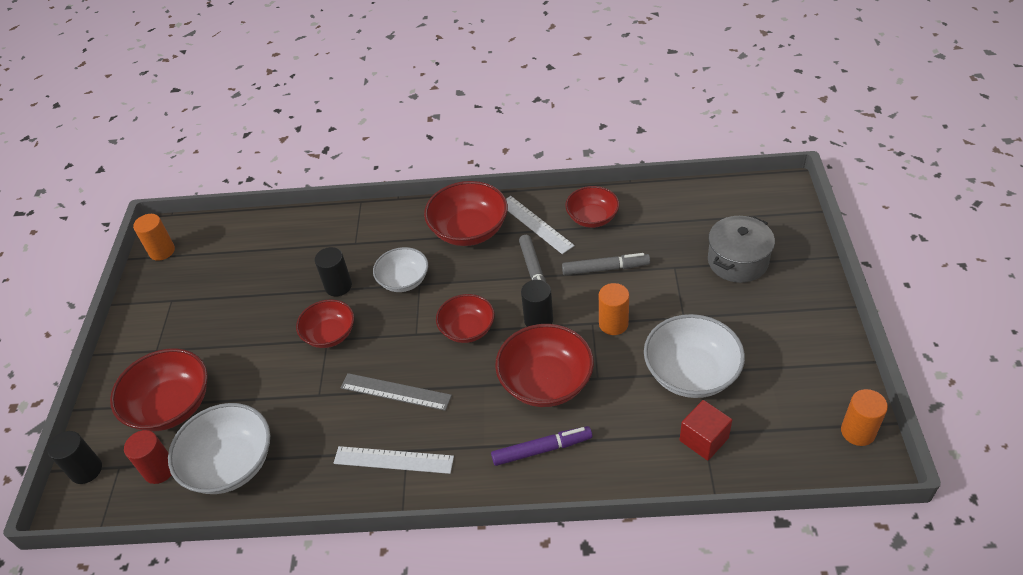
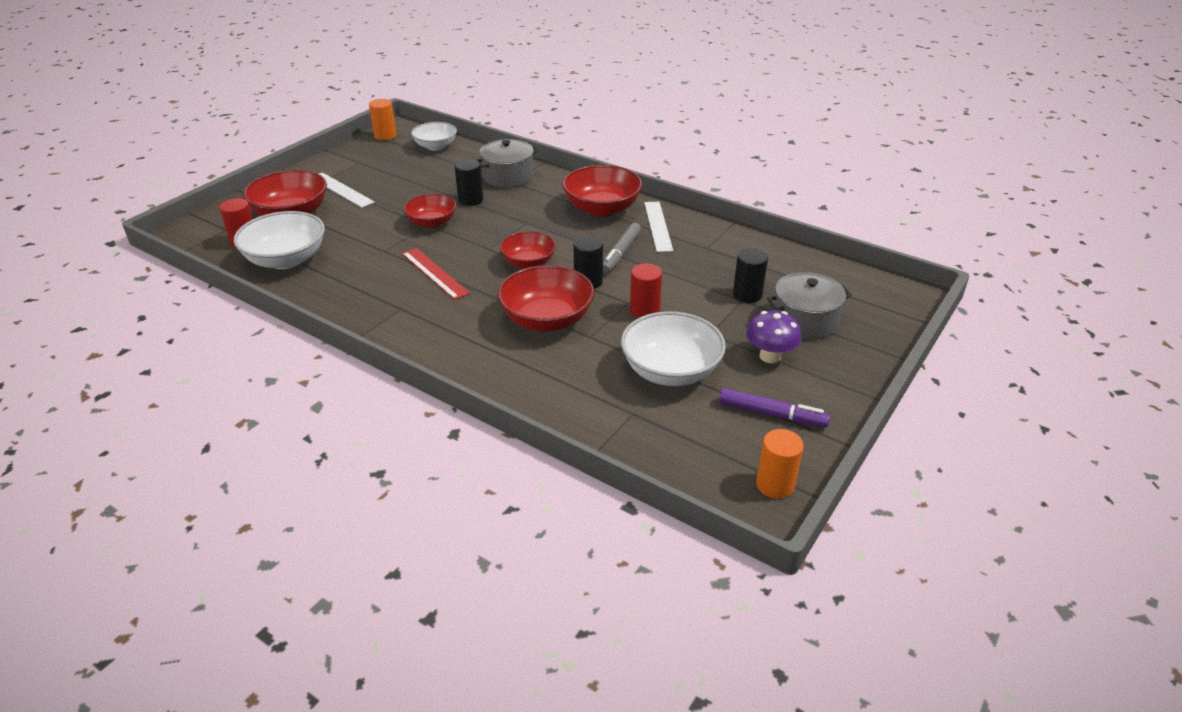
camera: 30 degrees right, 10 degrees down
black cylinder [47,431,102,484] -> black cylinder moved to [733,248,768,303]
white ruler [334,446,454,474] -> white ruler moved to [319,172,375,208]
grey ruler [341,373,452,411] -> red ruler [402,248,470,300]
white bowl [373,247,428,292] -> white bowl moved to [411,122,457,151]
purple marker [491,426,592,466] -> purple marker moved to [719,388,830,427]
grey marker [562,253,650,275] -> none
red bowl [565,186,619,228] -> none
orange cylinder [599,283,629,335] -> red cylinder [630,263,662,318]
red cube [680,400,732,461] -> none
none -> grey pot [477,139,538,188]
none -> purple mushroom [746,311,801,363]

